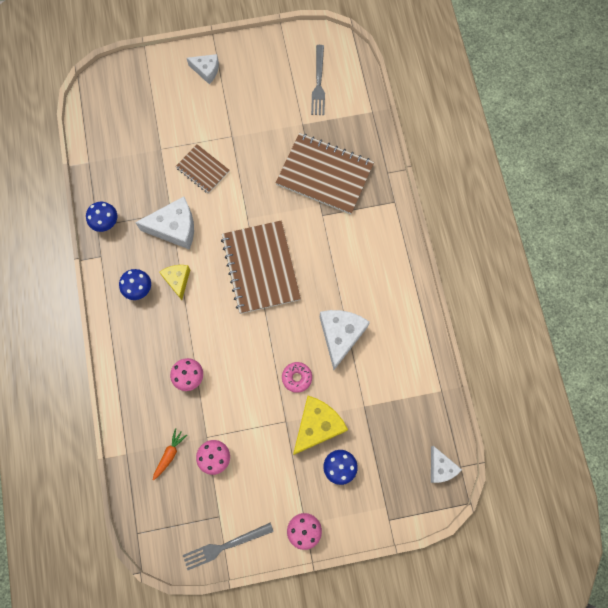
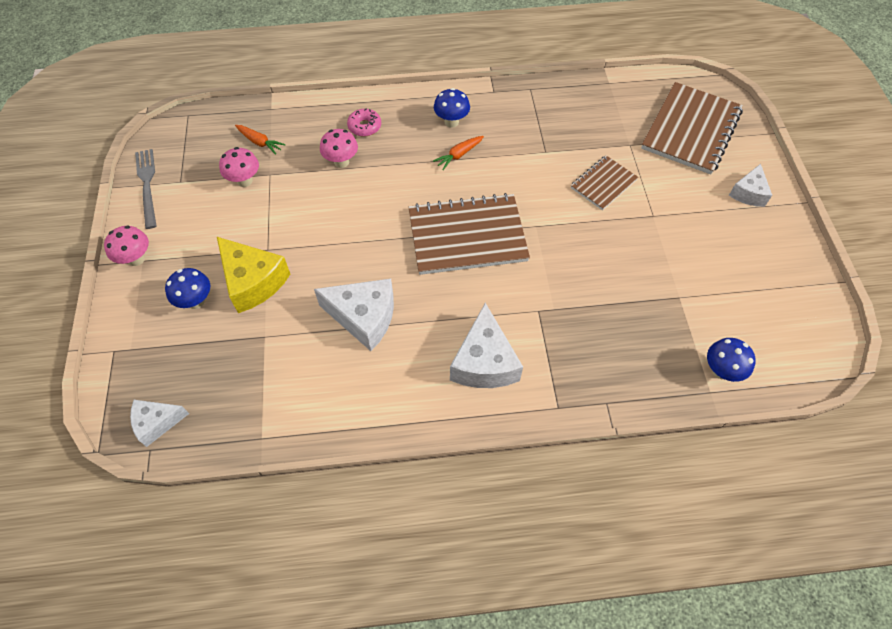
camera: 95 degrees right, 15 degrees down
blue mushroom [86,202,117,232] -> blue mushroom moved to [707,338,756,382]
white cheese [135,196,194,250] -> white cheese moved to [450,303,523,388]
yellow cheese [159,265,190,300] -> orange carrot [433,136,484,170]
brown notebook [276,133,374,215] -> brown notebook moved to [641,82,743,175]
pink donut [282,362,312,393] -> pink donut moved to [347,108,381,137]
grey fork [311,45,325,115] -> none

